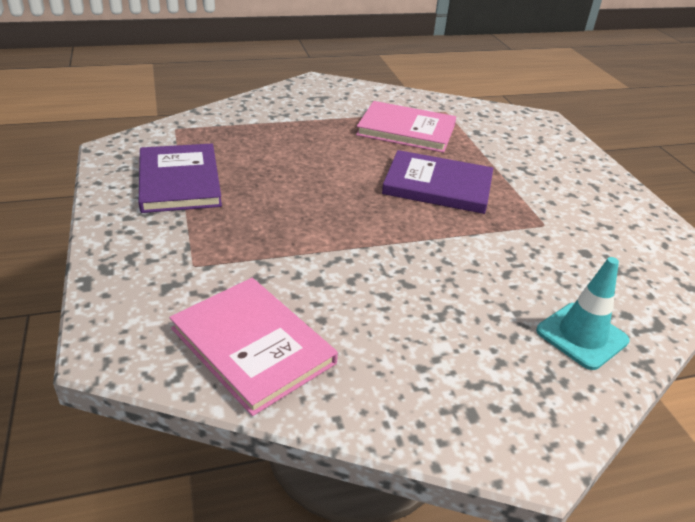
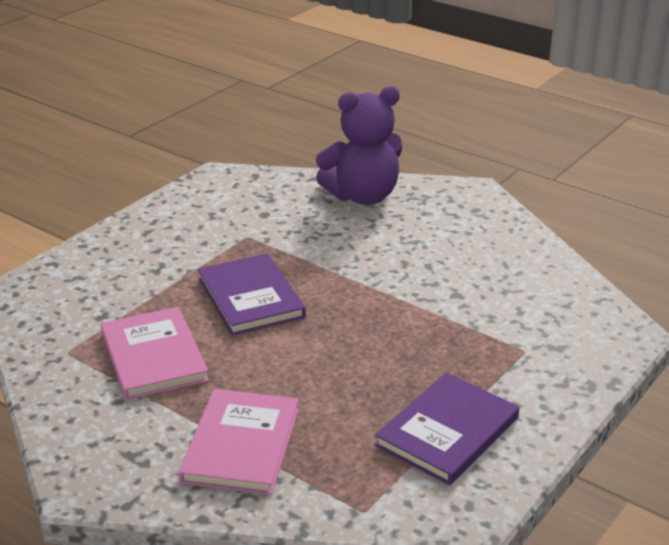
camera: 125 degrees left, 5 degrees down
pink book [169,278,338,416] -> pink book moved to [179,389,299,495]
turquoise traffic cone [536,257,630,370] -> purple teddy bear [316,86,402,205]

